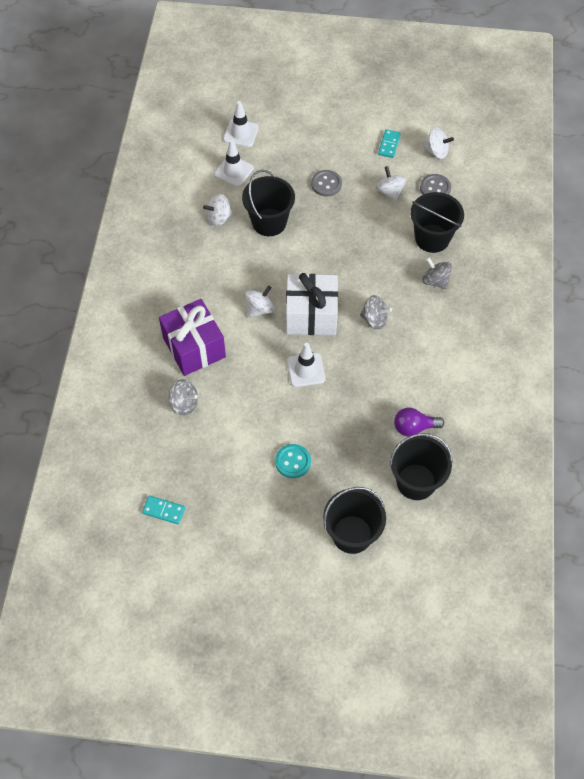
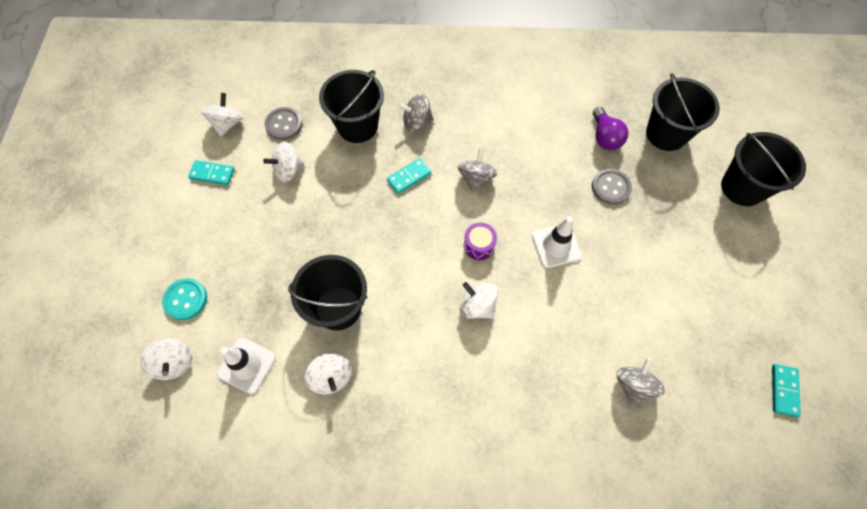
camera: 95 degrees left, 5 degrees up
purple gift [159,299,226,376] -> none
white traffic cone [223,101,259,147] -> white spinning top [140,339,192,380]
turquoise button [275,444,311,478] -> turquoise button moved to [162,278,207,320]
white gift [286,273,338,335] -> purple drum [464,223,497,260]
grey button [311,170,342,197] -> grey button moved to [592,169,632,205]
grey spinning top [422,257,452,289] -> grey spinning top turned 45 degrees clockwise [398,94,434,131]
none -> turquoise domino [387,158,431,194]

